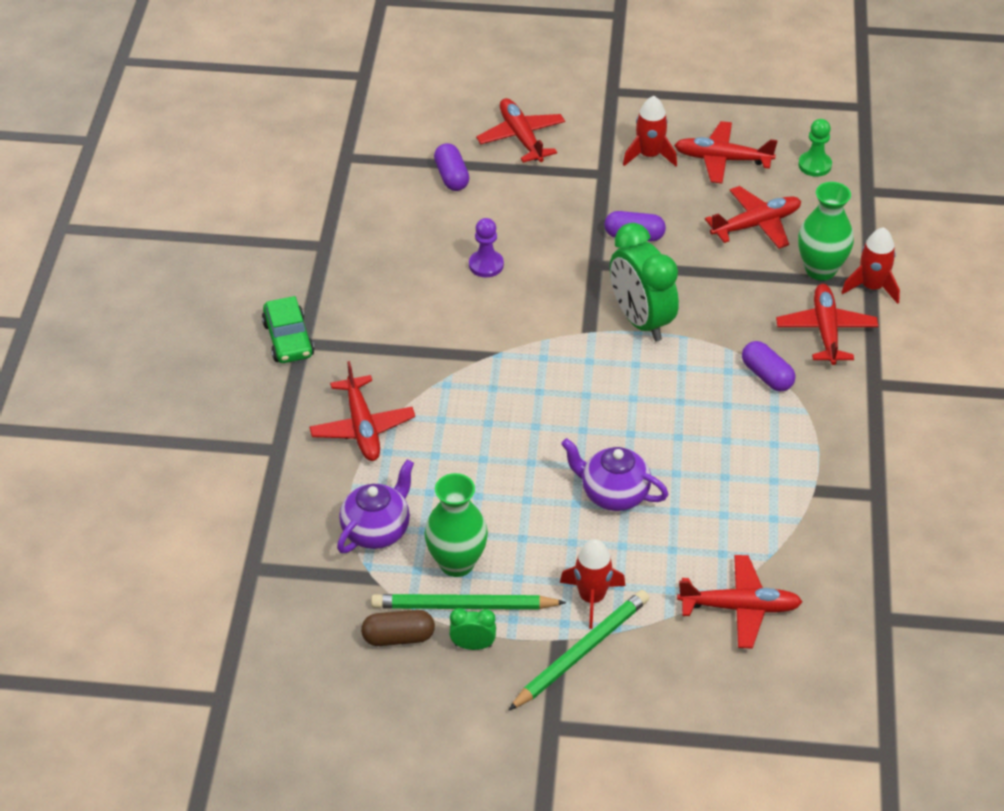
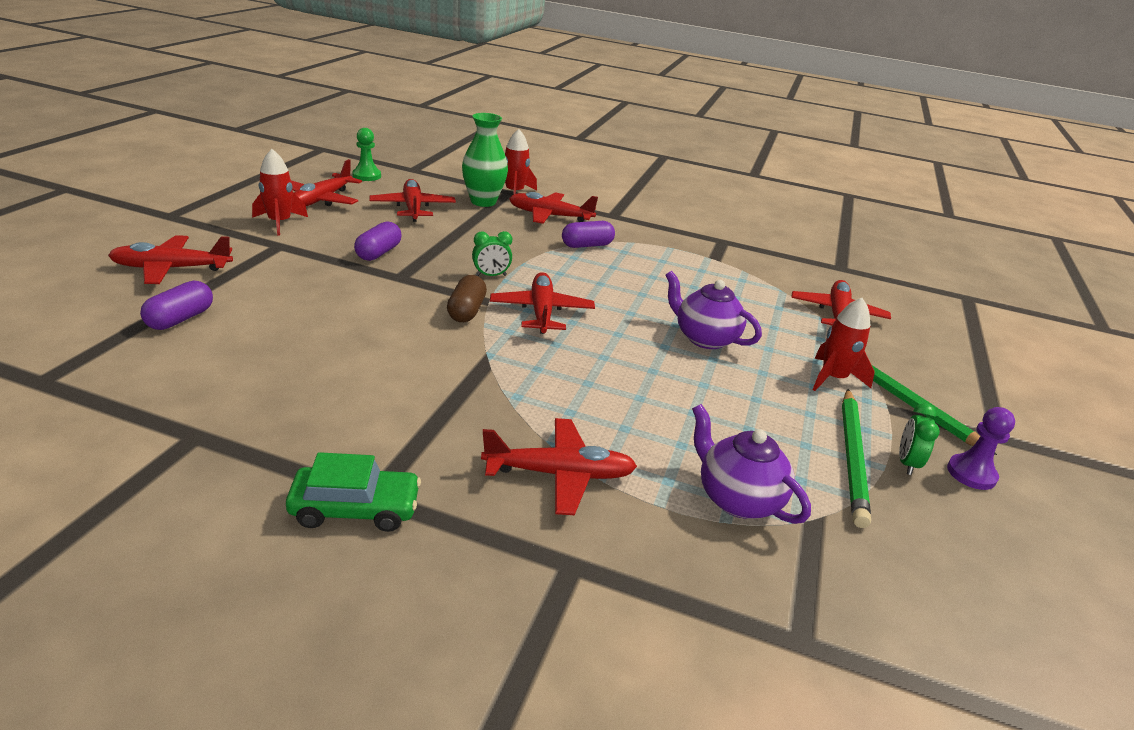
camera: 80 degrees left, 15 degrees down
brown capsule [361,610,435,646] -> brown capsule moved to [447,275,487,322]
green vase [424,473,488,577] -> none
purple capsule [434,143,469,191] -> purple capsule turned 60 degrees counterclockwise [140,281,213,330]
purple pawn [469,218,504,277] -> purple pawn moved to [947,407,1015,490]
purple teapot [561,438,668,511] -> purple teapot turned 90 degrees clockwise [666,271,762,349]
green clock [610,223,679,342] -> green clock [472,231,512,276], size x0.46
none -> red plane [490,272,595,334]

